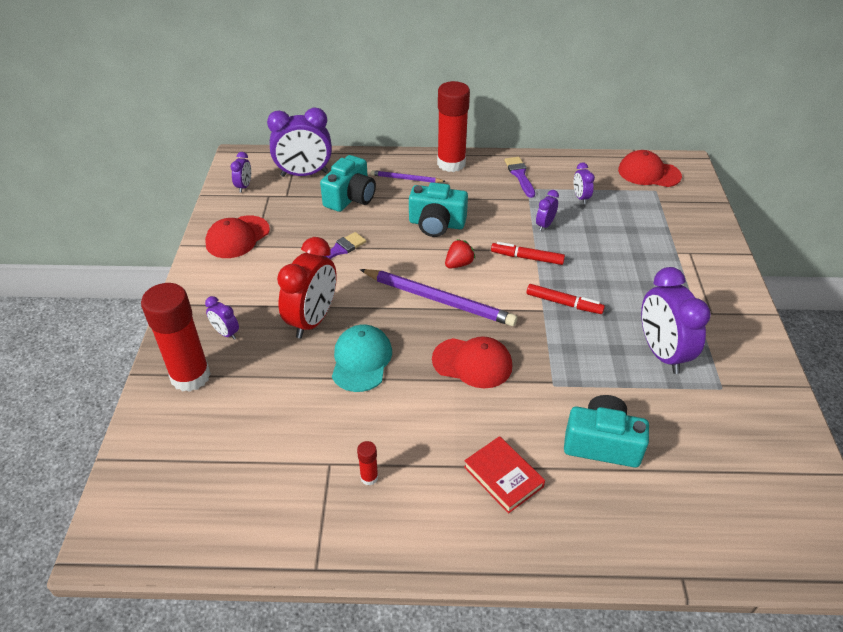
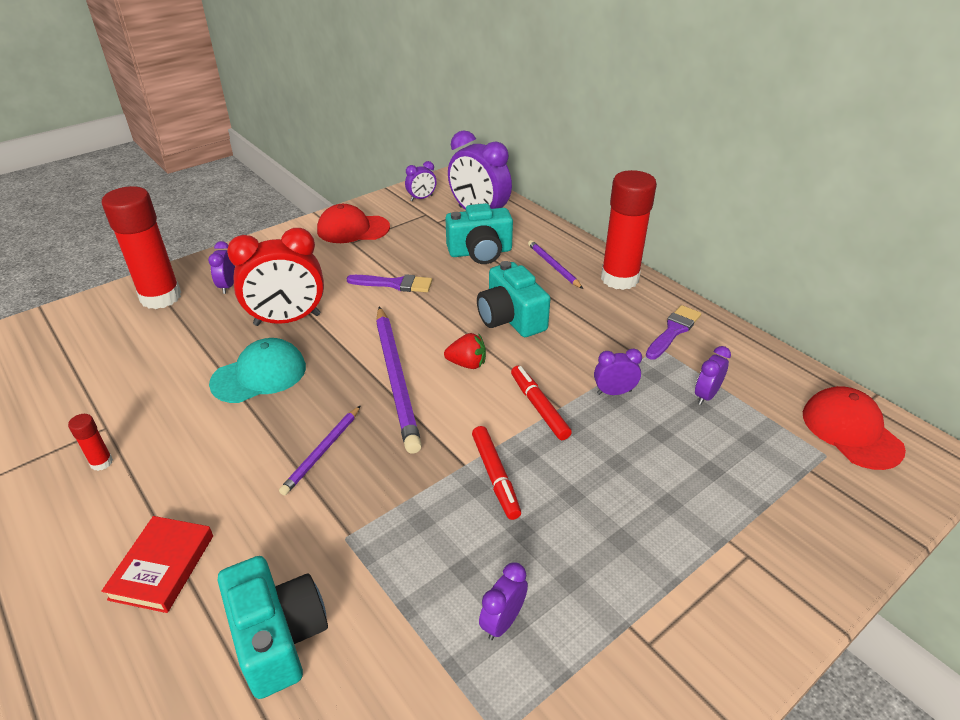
camera: 50 degrees right, 5 degrees down
red cap [432,336,512,388] -> purple pencil [279,406,360,496]
purple clock [641,267,711,374] -> purple clock [479,562,528,640], size x0.48

